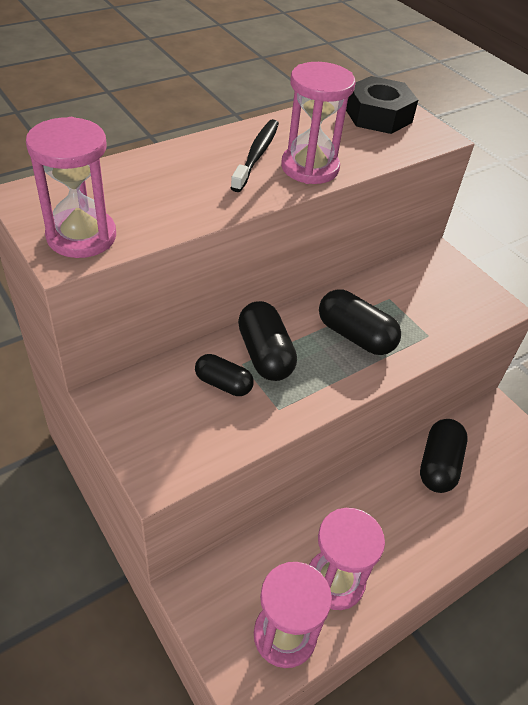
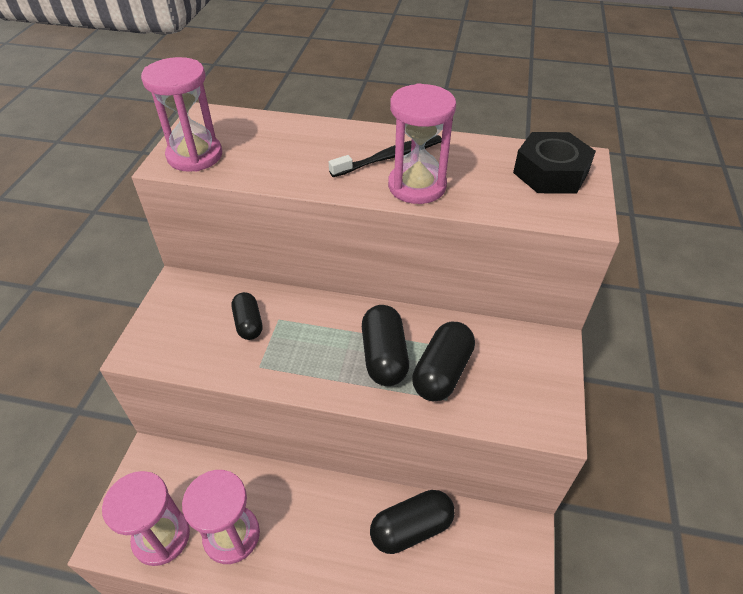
camera: 50 degrees right, 0 degrees up
black capsule [238,301,297,381] -> black capsule moved to [412,322,475,401]

